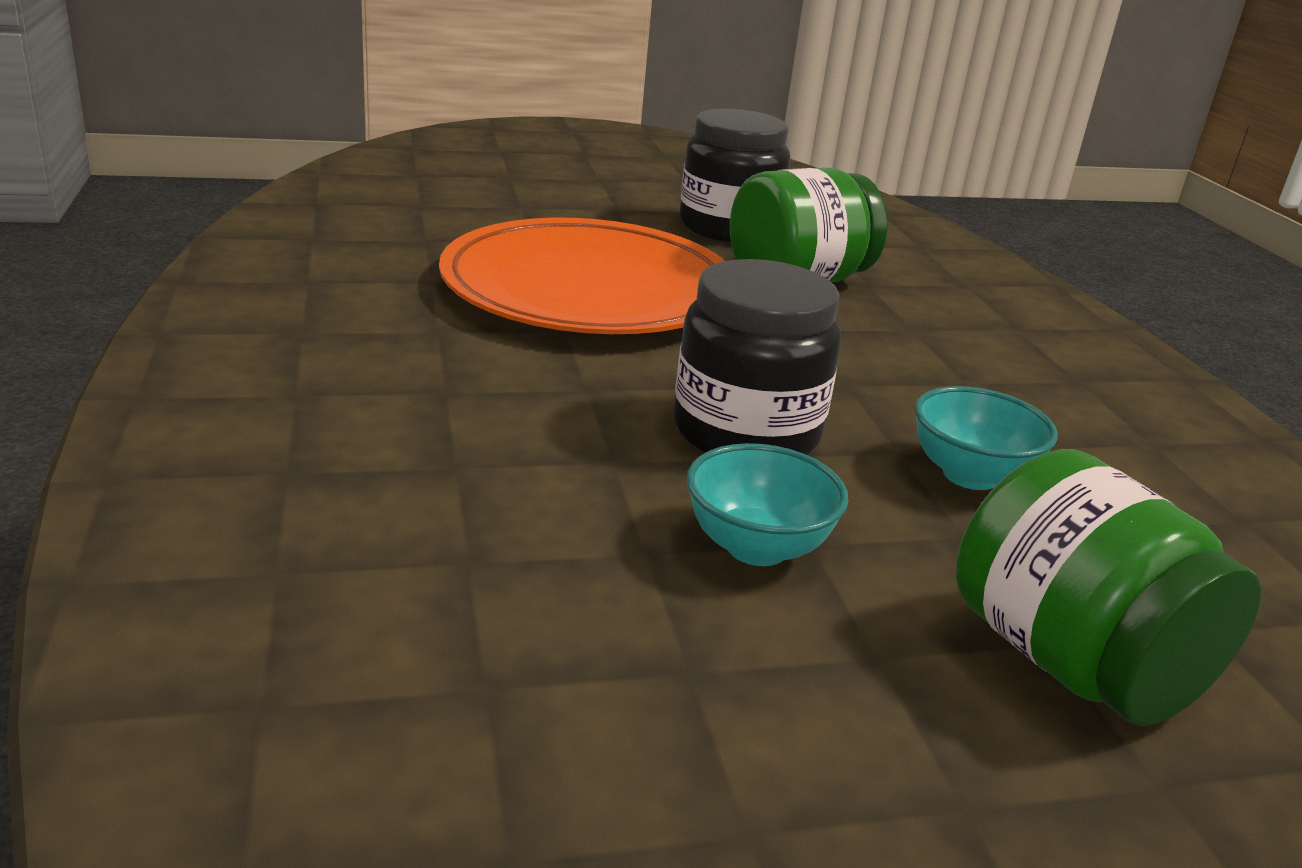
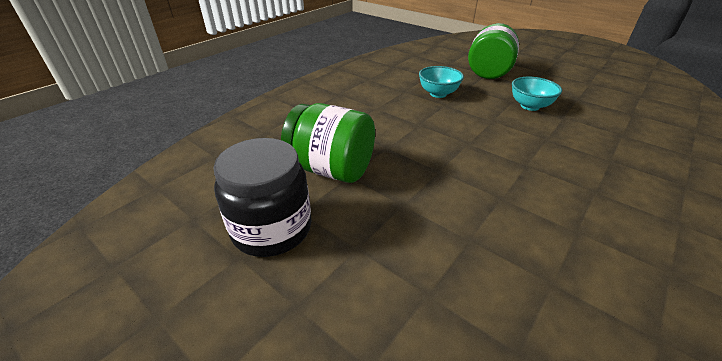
camera: 125 degrees left, 10 degrees up
orange plate [439,218,725,334] -> none
black jar [673,259,841,455] -> none

